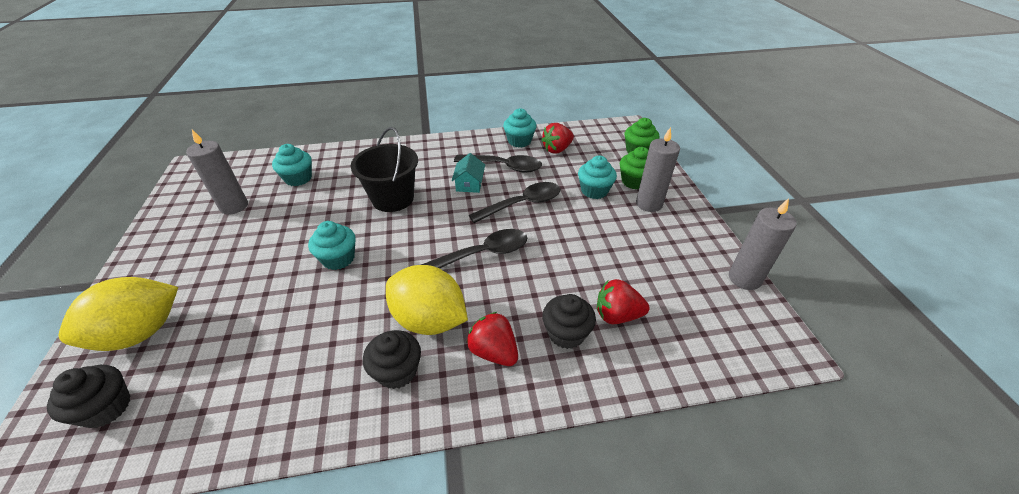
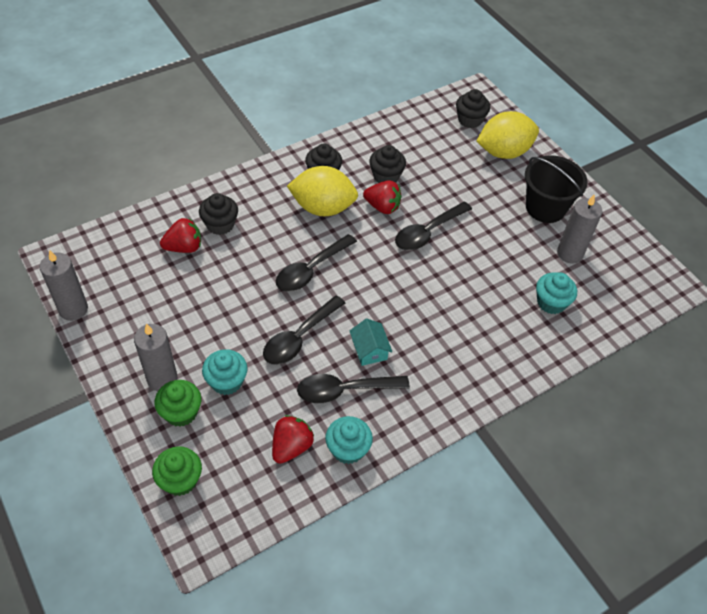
camera: 155 degrees right, 10 degrees up
yellow lemon [59,277,178,351] -> yellow lemon turned 45 degrees clockwise [477,111,539,159]
turquoise cupcake [308,221,356,270] -> black spoon [395,201,472,250]
black bucket [351,127,418,212] -> black bucket moved to [525,155,588,223]
red strawberry [467,312,518,366] -> red strawberry moved to [363,180,402,214]
none -> black cupcake [369,145,406,183]

